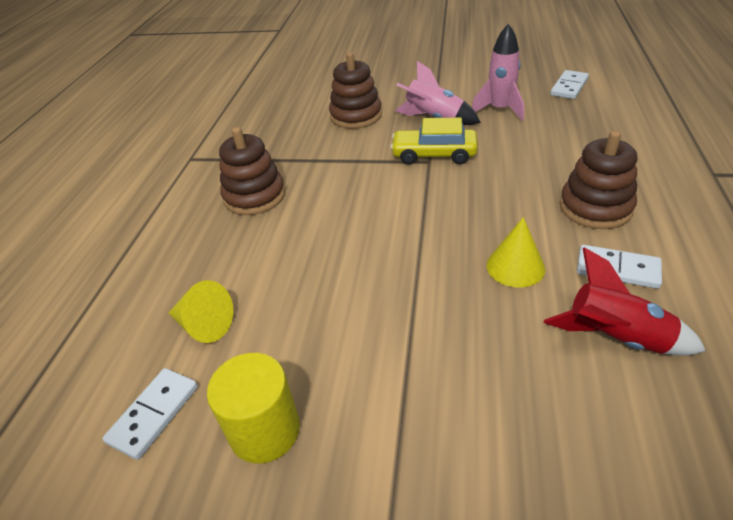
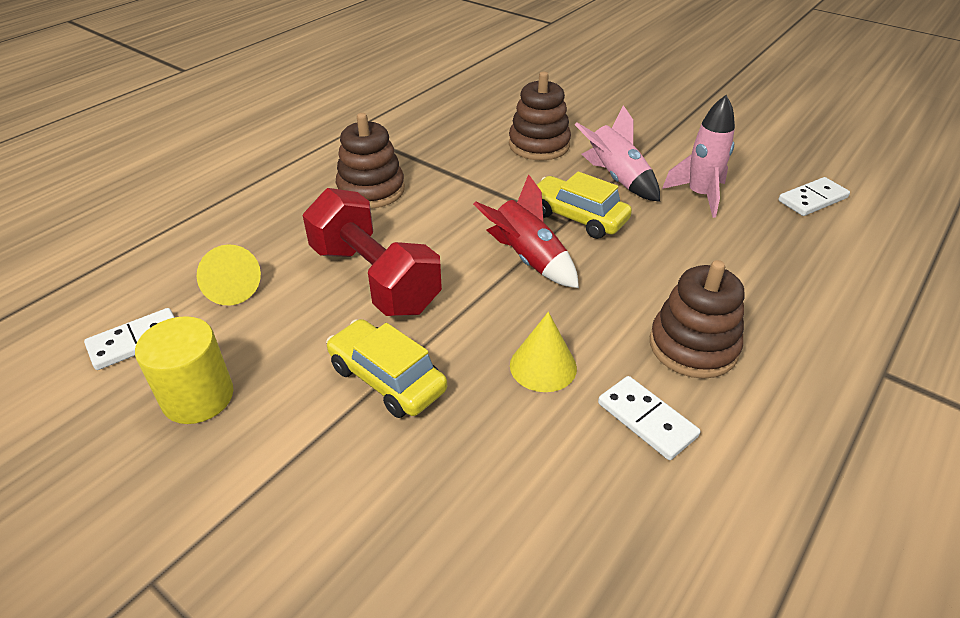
camera: 25 degrees right, 0 degrees up
red rocket [544,247,706,356] -> red rocket moved to [473,174,579,288]
none -> red dumbbell [303,188,442,316]
none -> yellow car [326,319,447,418]

